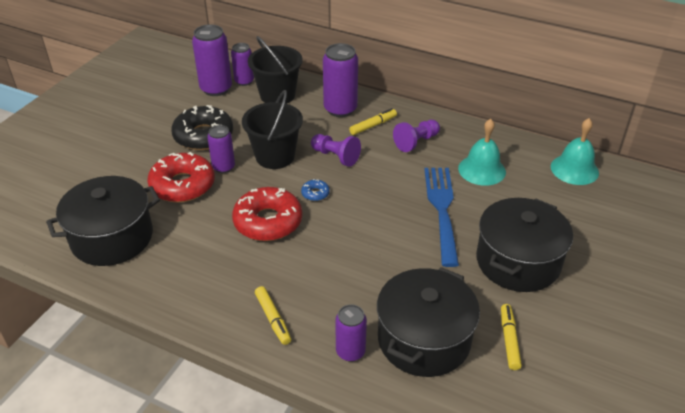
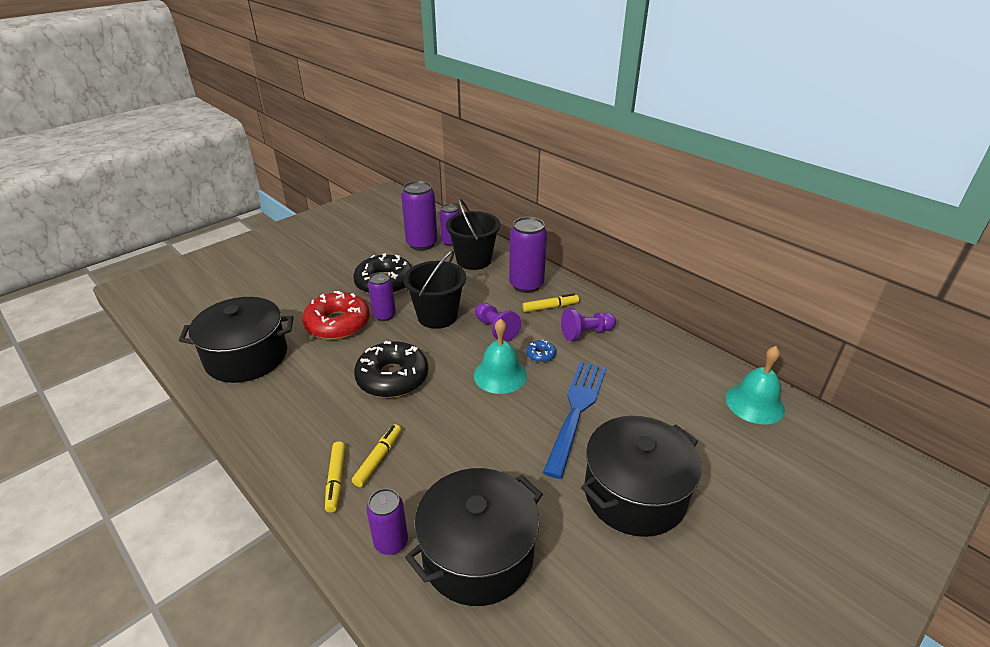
camera: 20 degrees right, 5 degrees down
red donut [232,187,302,241] -> black donut [354,341,428,398]
blue donut [301,179,330,201] -> blue donut moved to [526,340,556,363]
turquoise bell [458,119,506,186] -> turquoise bell moved to [474,319,527,394]
yellow marker [501,304,522,370] -> yellow marker moved to [352,424,401,487]

